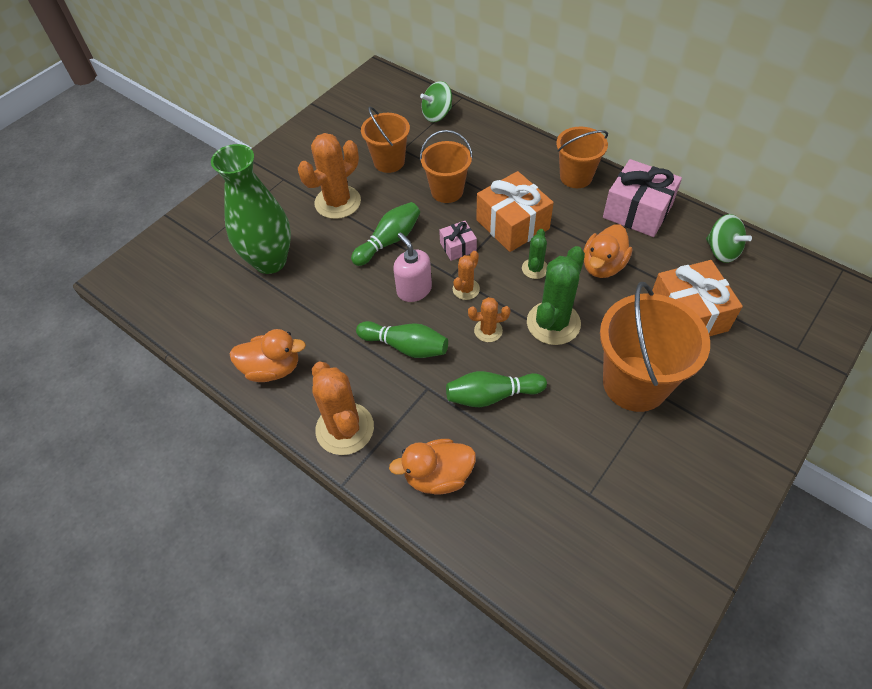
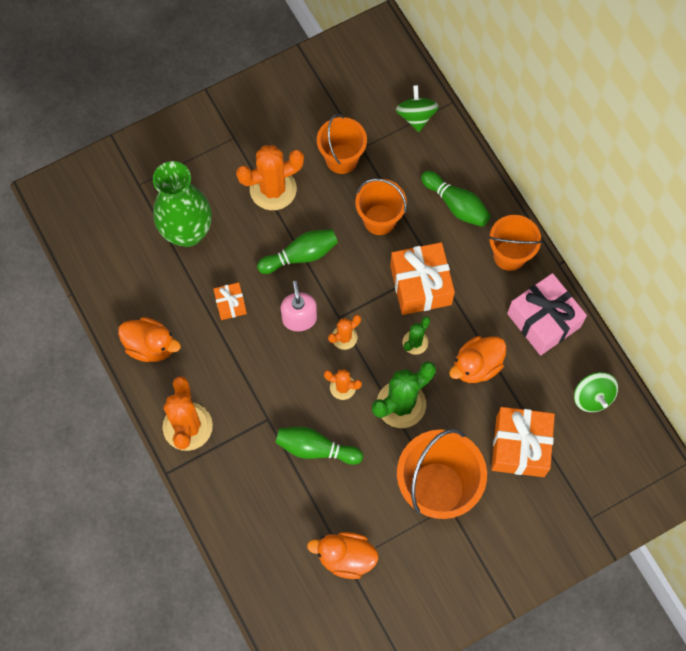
camera: 20 degrees right, 15 degrees up
green bowling pin [356,321,448,358] -> green bowling pin moved to [421,171,491,227]
orange duck [389,439,476,495] -> orange duck moved to [307,532,379,579]
green spinning top [420,81,452,122] -> green spinning top turned 90 degrees clockwise [396,85,439,132]
pink gift [439,221,477,261] -> none
none -> orange gift [213,282,247,320]

